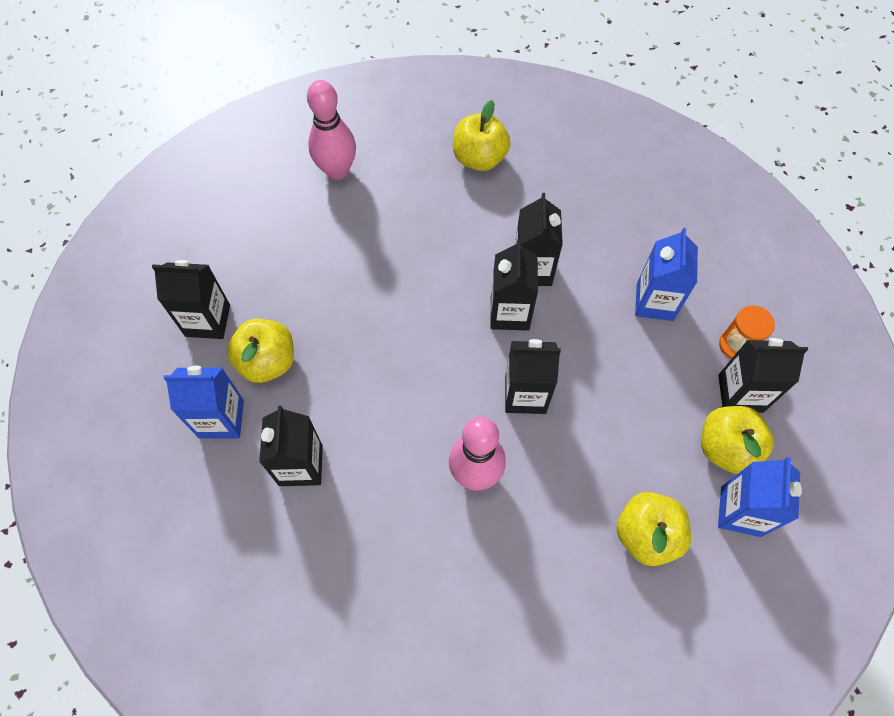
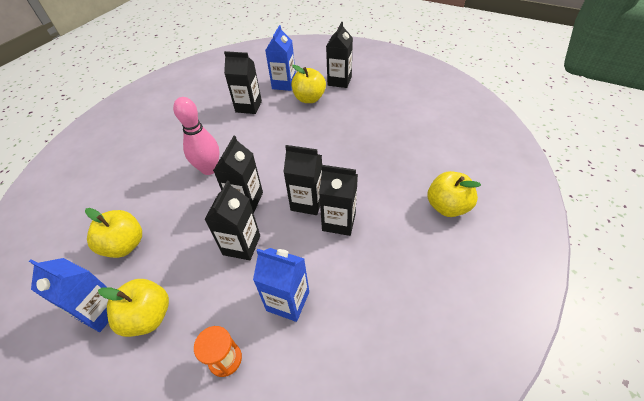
camera: 105 degrees right, 15 degrees down
pink bowling pin [307,80,356,180] -> none
black carton [718,338,808,413] -> black carton moved to [204,181,260,260]

